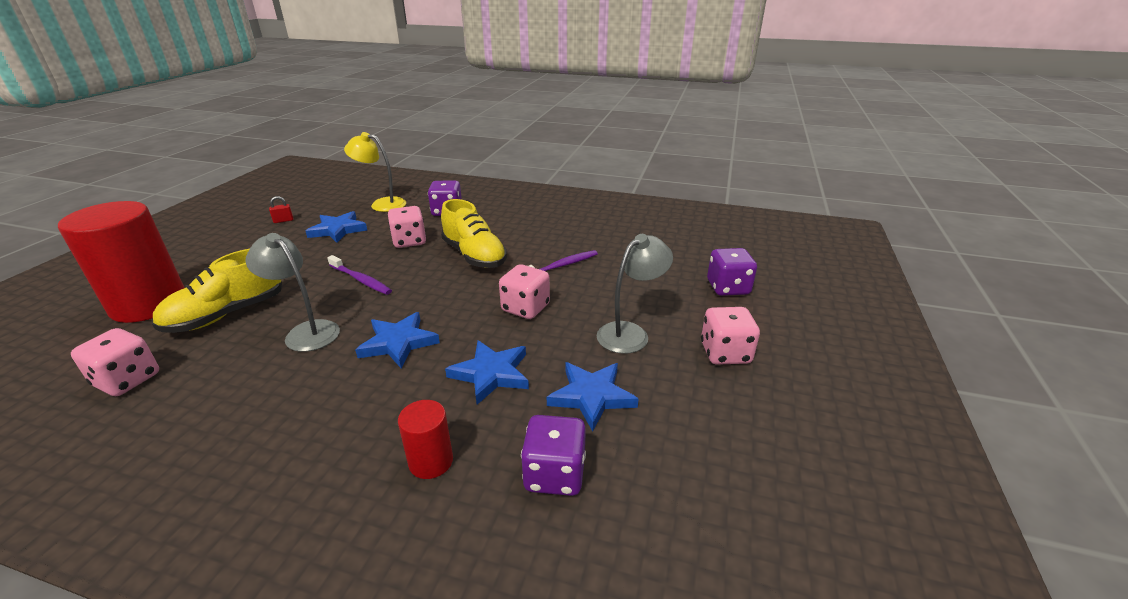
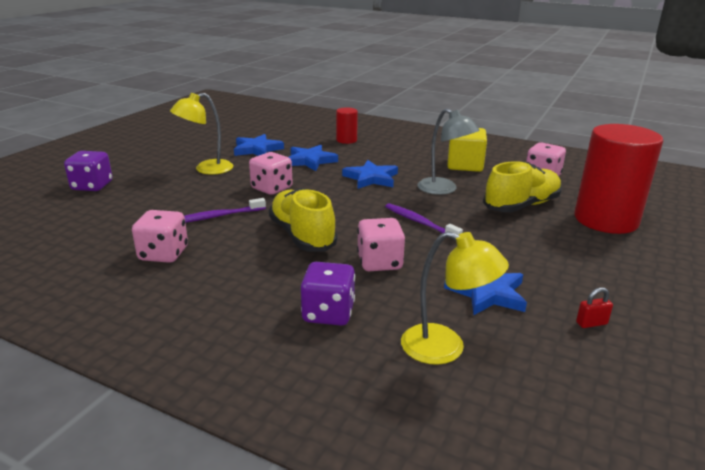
camera: 170 degrees left, 5 degrees down
purple dice [521,415,586,496] -> none
grey lamp [597,234,673,354] -> yellow lamp [170,93,233,175]
pink dice [701,307,760,365] -> pink dice moved to [132,210,188,263]
none -> yellow cube [447,128,487,172]

